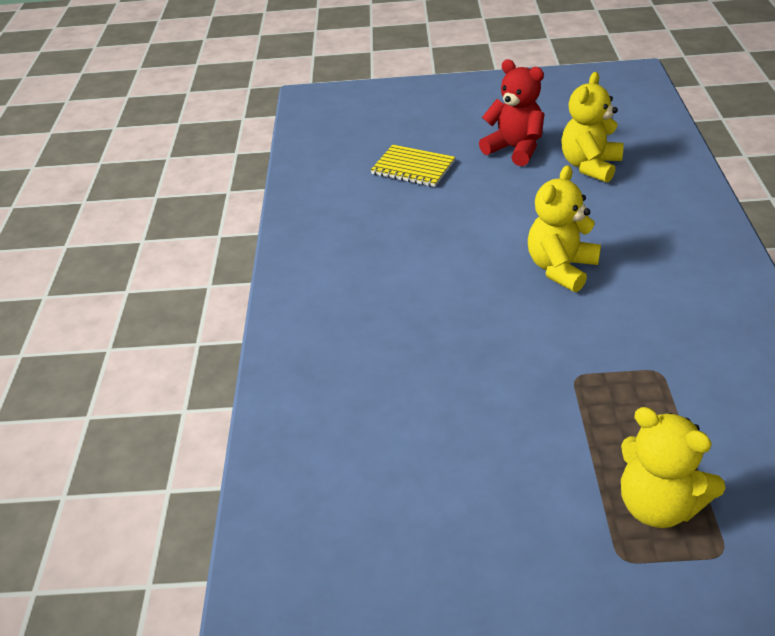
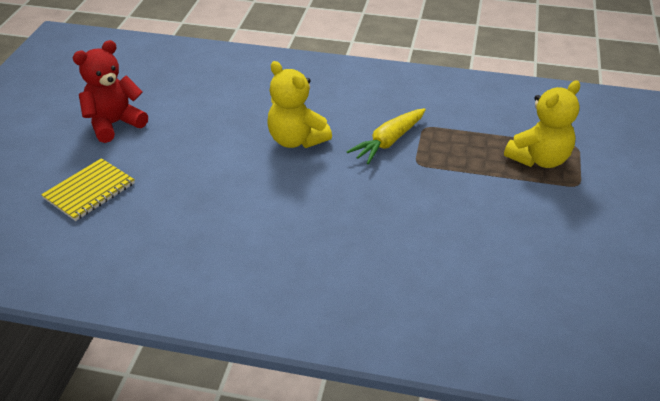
camera: 80 degrees left, 0 degrees up
yellow teddy bear [561,72,624,183] -> none
none -> yellow carrot [346,108,426,164]

